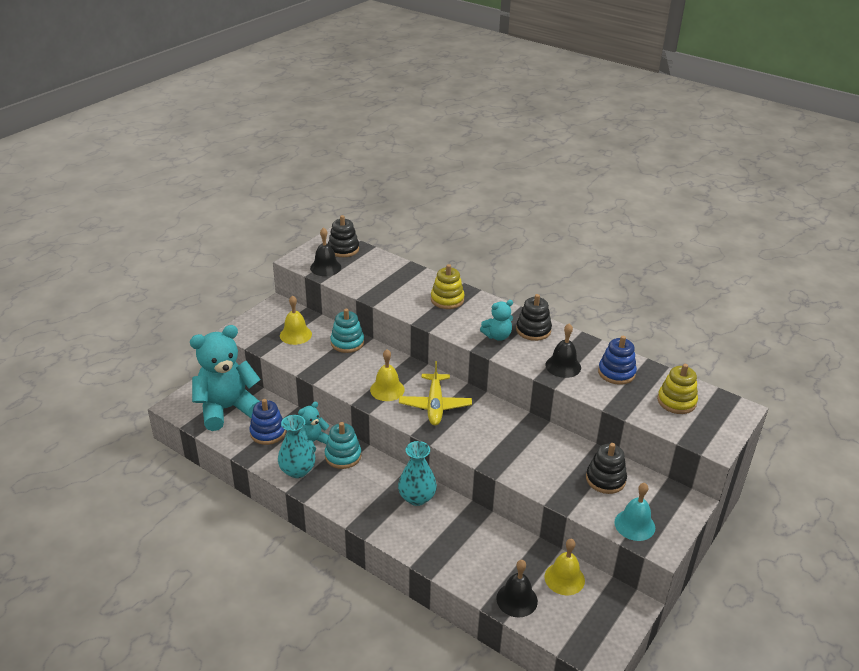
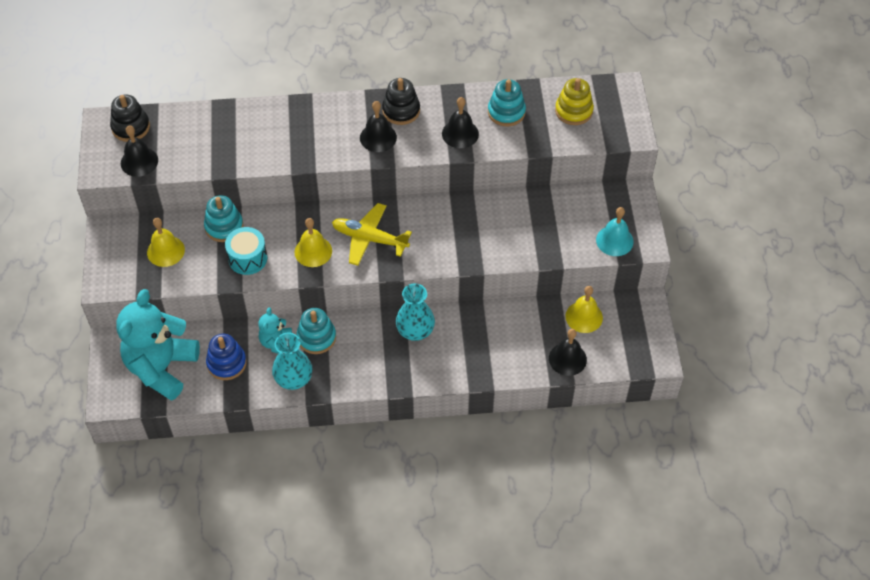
camera: 40 degrees left, 20 degrees up
yellow plane [399,361,472,425] -> yellow plane turned 150 degrees clockwise [332,203,412,266]
yellow stacking toy [431,264,465,309] -> none
turquoise teddy bear [480,300,513,341] -> black bell [360,101,397,152]
black stacking toy [586,443,627,494] -> none
blue stacking toy [598,336,637,385] -> turquoise stacking toy [488,79,526,126]
none -> turquoise drum [225,227,267,275]

